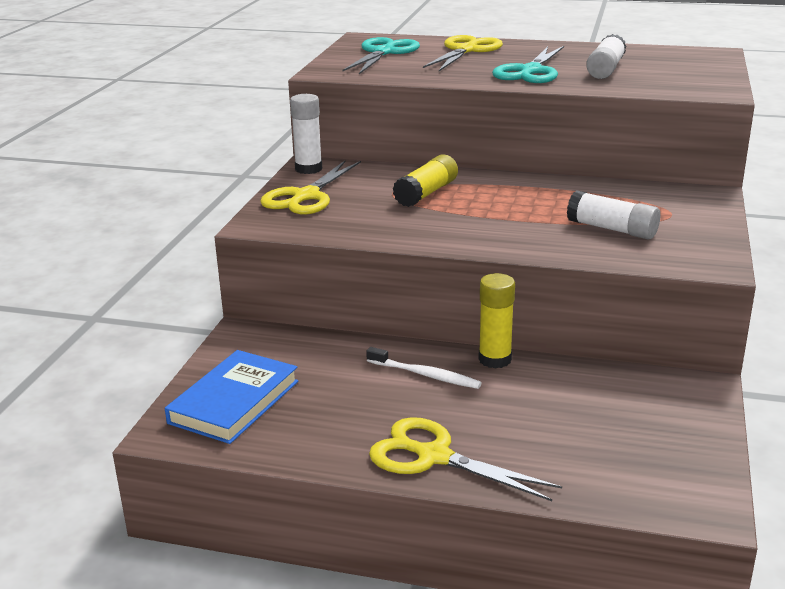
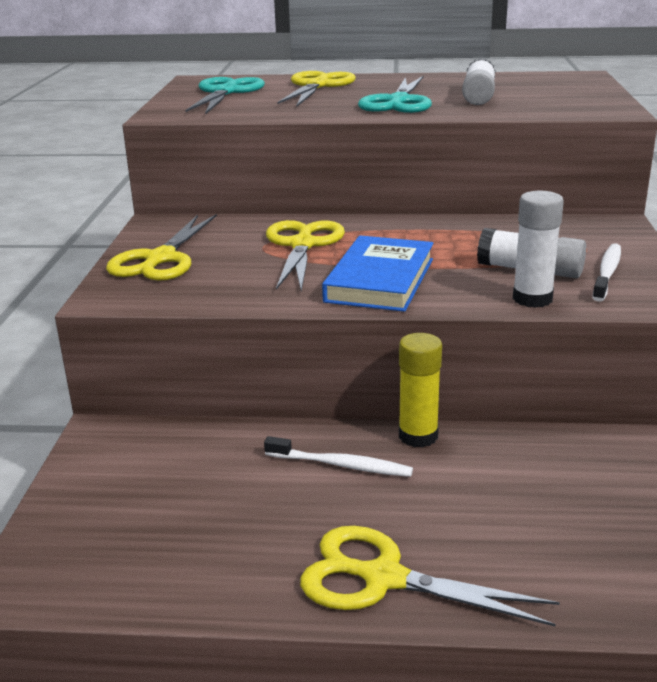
camera: 10 degrees left, 0 degrees up
blue book [165,350,298,444] -> blue book moved to [322,236,434,312]
white glue stick [290,94,322,174] -> white glue stick moved to [513,191,564,308]
yellow glue stick [393,154,458,207] -> yellow scissors [266,220,345,291]
none -> white toothbrush [592,243,621,302]

